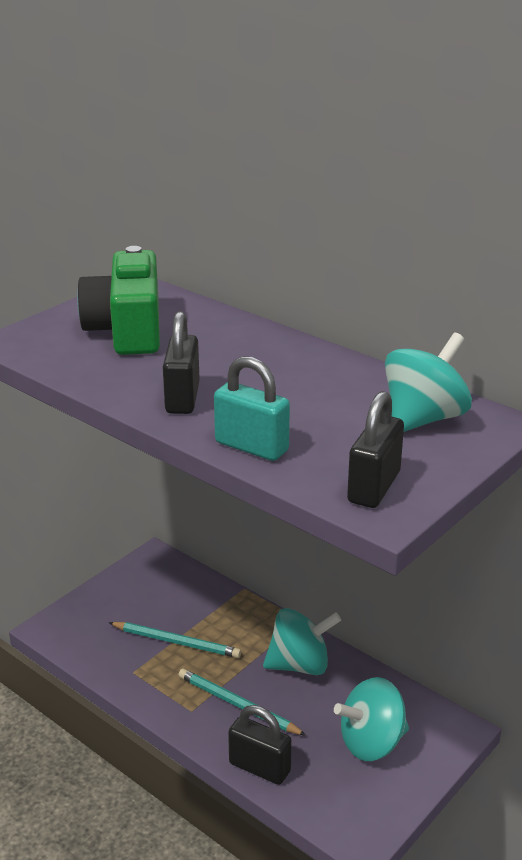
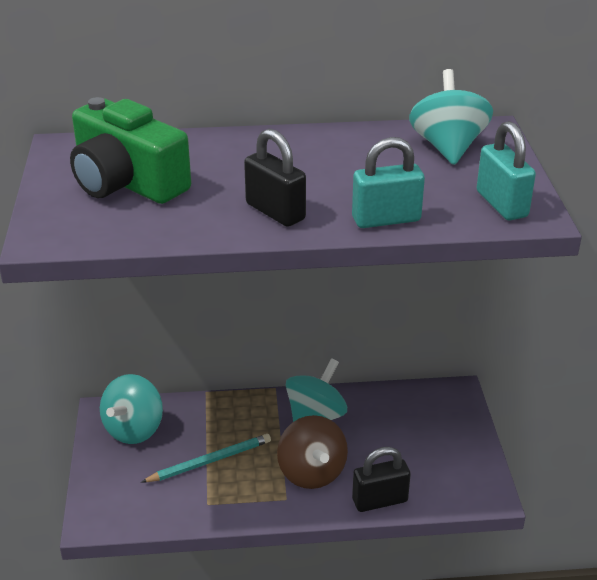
camera: 45 degrees left, 5 degrees up
turquoise pencil [178,669,306,736] -> brown spinning top [277,415,348,489]
turquoise spinning top [334,677,409,761] -> turquoise spinning top moved to [100,374,163,444]
black padlock [347,391,404,508] -> turquoise padlock [477,121,536,220]

